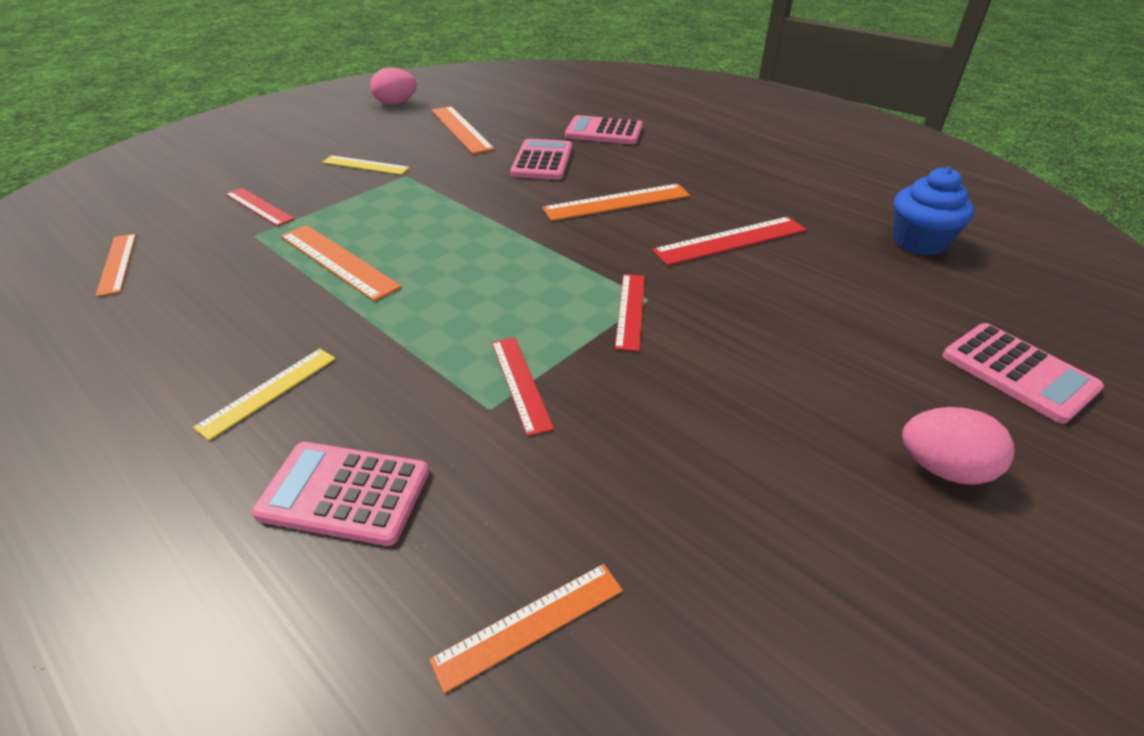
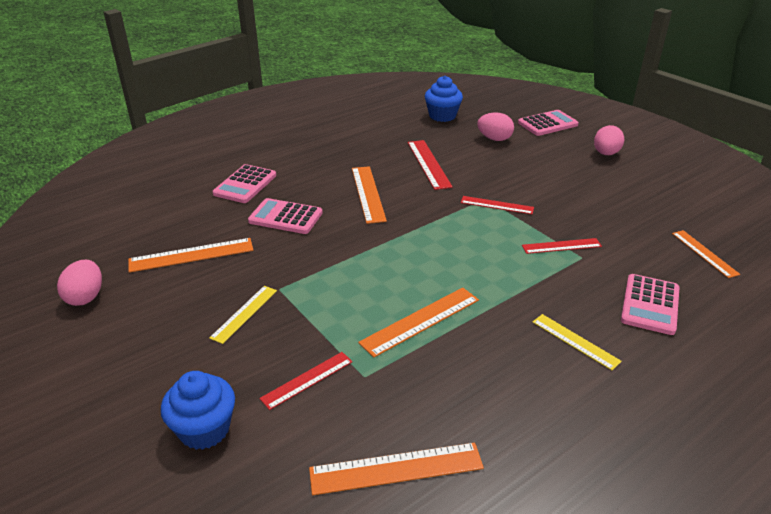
camera: 80 degrees left, 5 degrees down
orange ruler [95,234,136,297] -> orange ruler [309,443,484,495], size x1.51
none -> blue cupcake [161,371,235,450]
none -> pink egg [477,112,514,141]

